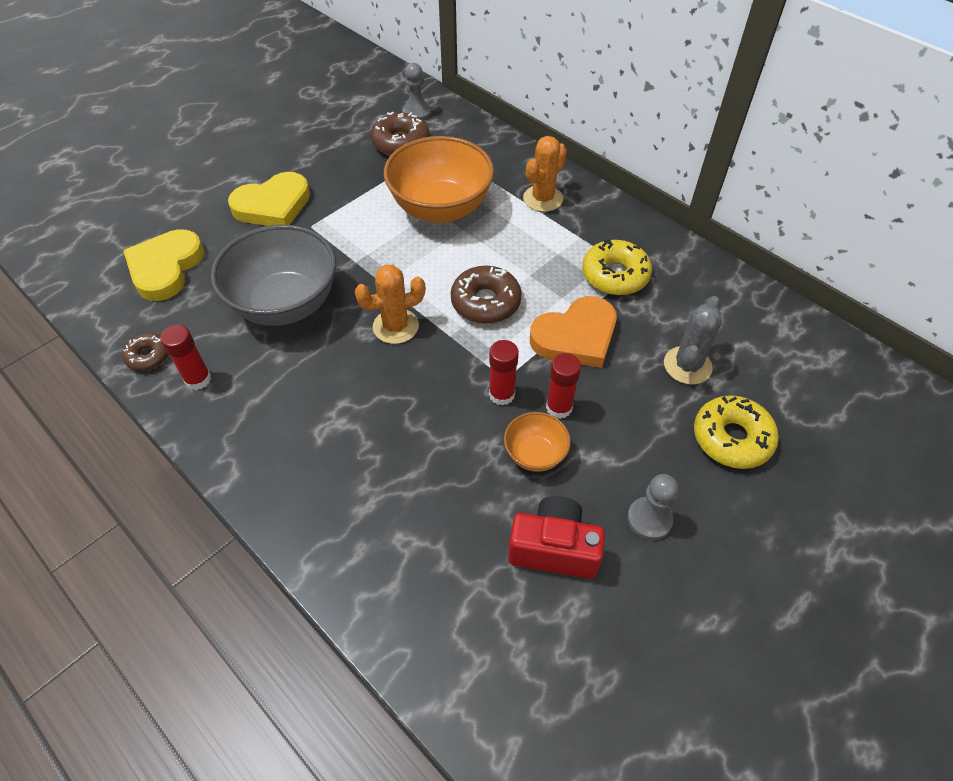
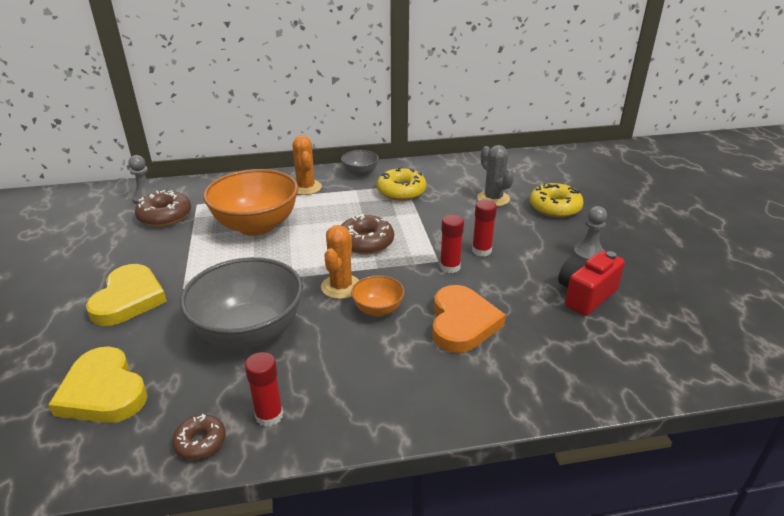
camera: 55 degrees left, 20 degrees down
orange bowl [504,412,571,472] -> orange bowl moved to [351,275,405,317]
orange heart [530,296,617,368] -> orange heart moved to [432,285,506,353]
none -> grey bowl [341,150,379,177]

